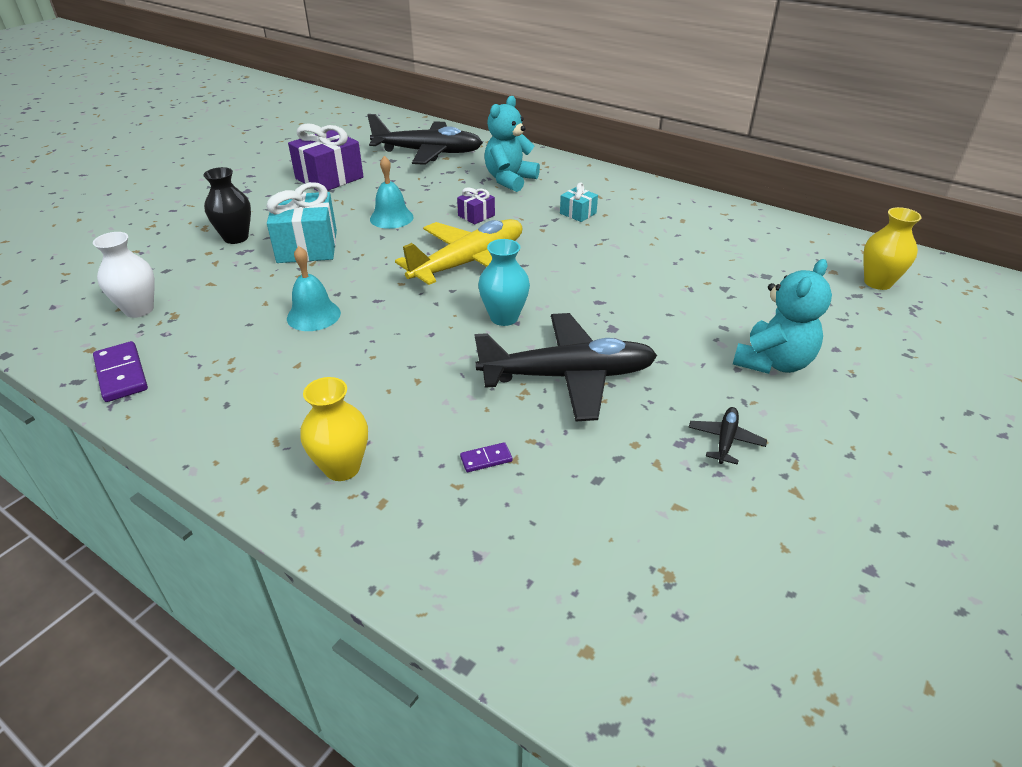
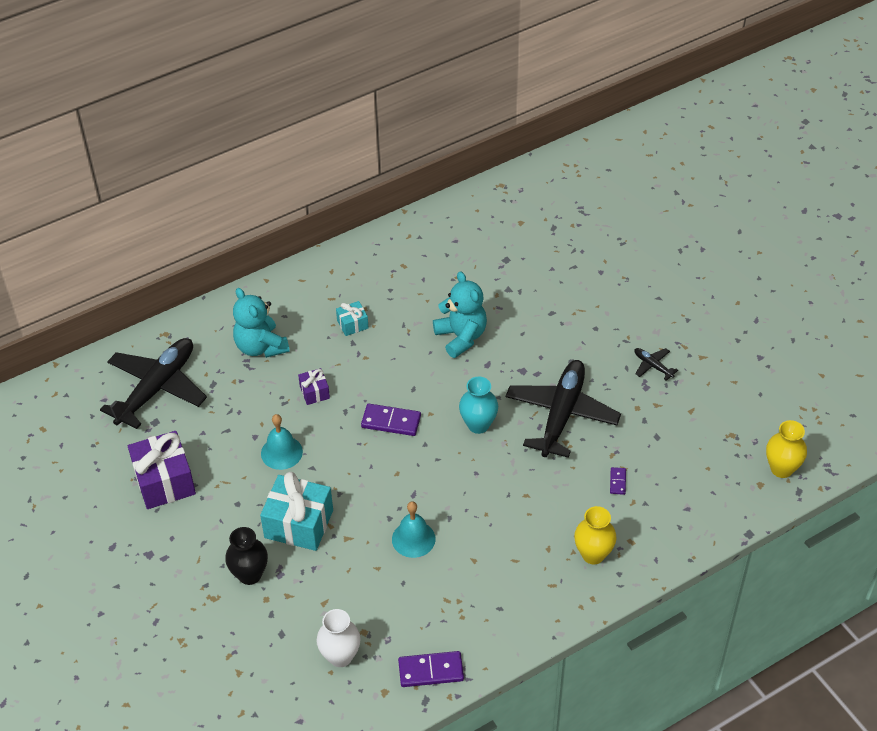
camera: 65 degrees left, 10 degrees up
yellow plane [395,219,522,285] -> purple domino [361,404,421,436]
turquoise teddy bear [733,259,832,374] -> turquoise teddy bear moved to [433,271,487,358]
yellow vase [863,207,922,290] -> yellow vase moved to [766,420,807,478]

